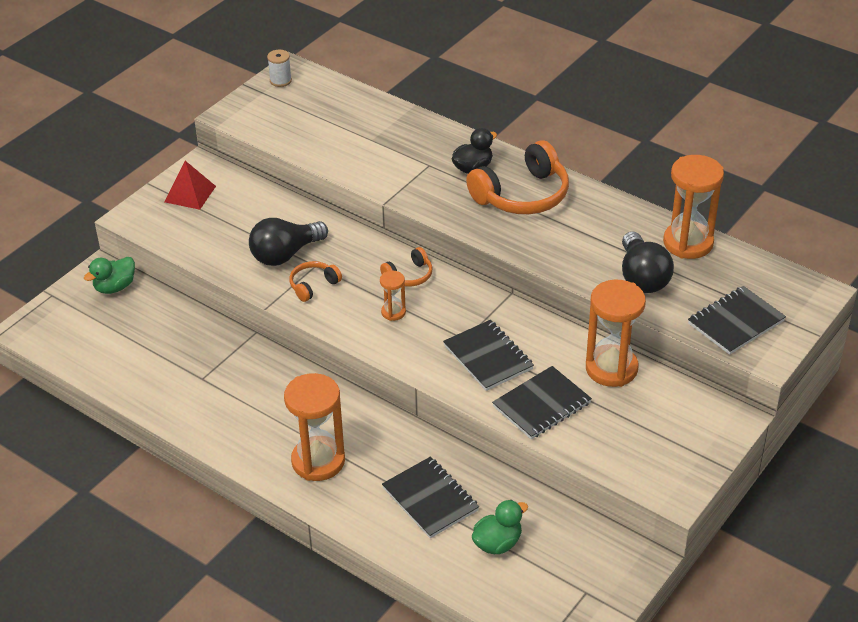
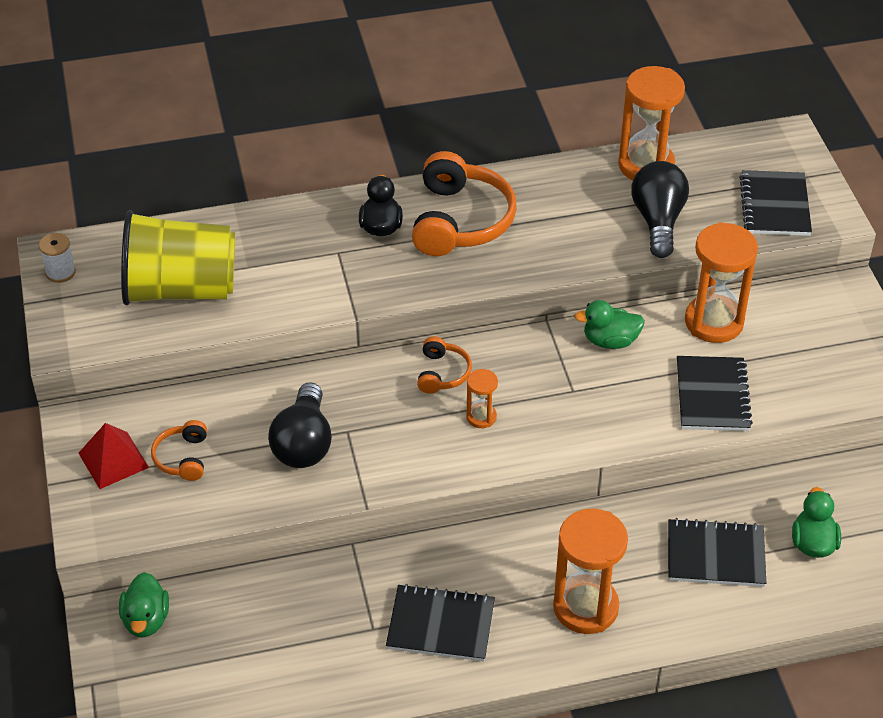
camera: 50 degrees left, 5 degrees up
orange headphones [289,261,342,302] -> orange headphones moved to [151,420,207,481]
black notebook [443,320,534,391] -> black notebook moved to [386,584,495,661]
black light bulb [622,231,674,293] -> black light bulb turned 120 degrees counterclockwise [631,161,689,258]
none -> yellow cup [121,210,235,305]
none -> green duck [574,300,645,349]

